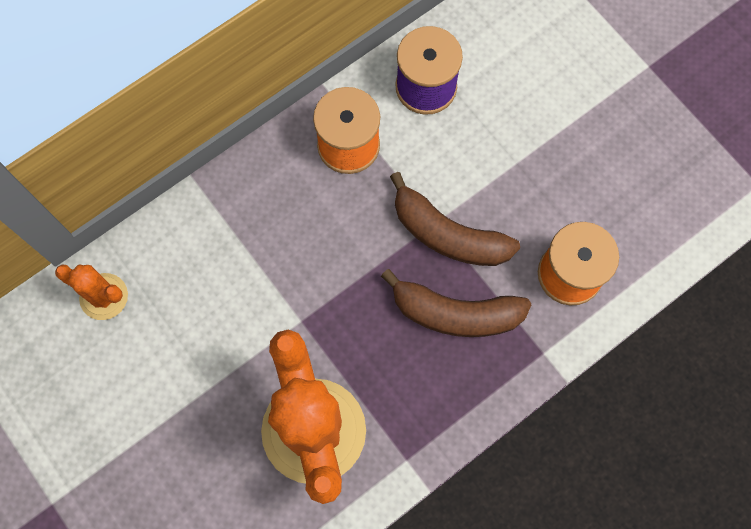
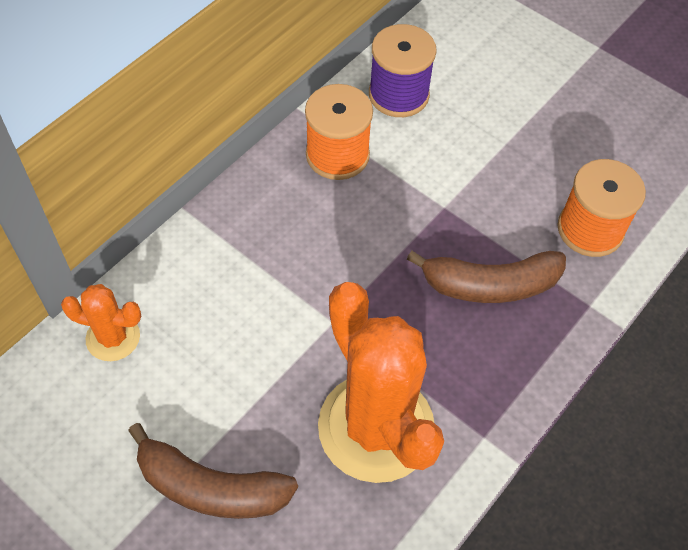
camera: 15 degrees left, 15 degrees down
brown banana [390,172,520,266] -> brown banana moved to [128,423,298,519]

